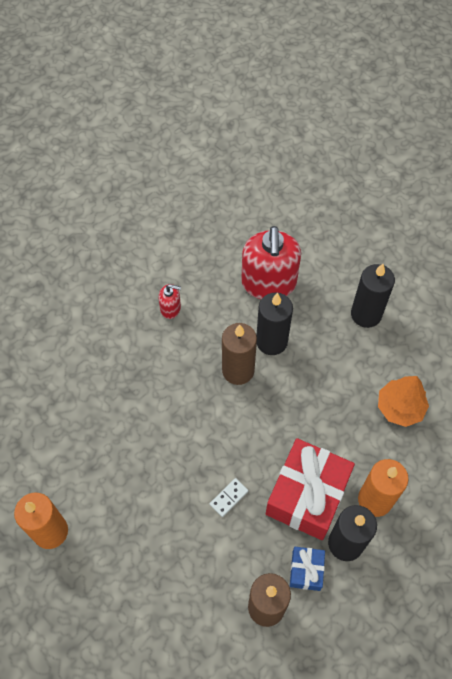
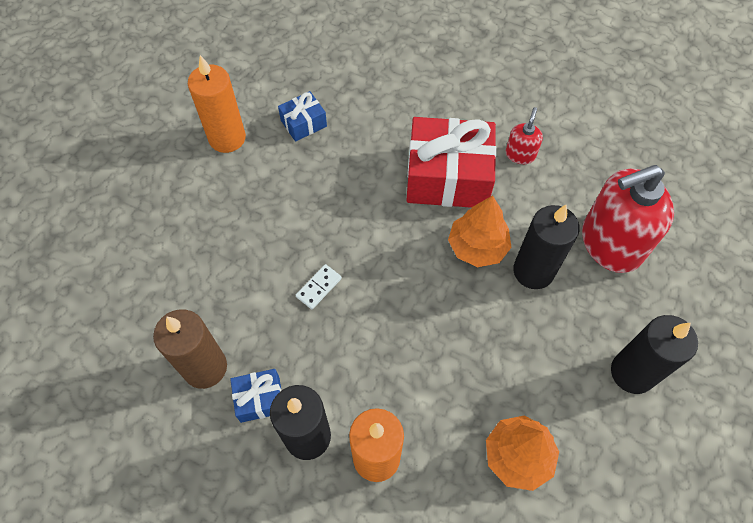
camera: 70 degrees right, 0 degrees up
red soap dispenser [158,284,181,319] -> red soap dispenser turned 150 degrees counterclockwise [506,107,543,164]
white domino [210,478,248,517] -> white domino turned 75 degrees counterclockwise [296,264,342,309]
brown candle [222,323,257,385] -> orange tree [448,195,512,267]
red gift [266,438,355,540] -> red gift moved to [406,117,497,208]
none -> blue gift [278,91,327,142]

